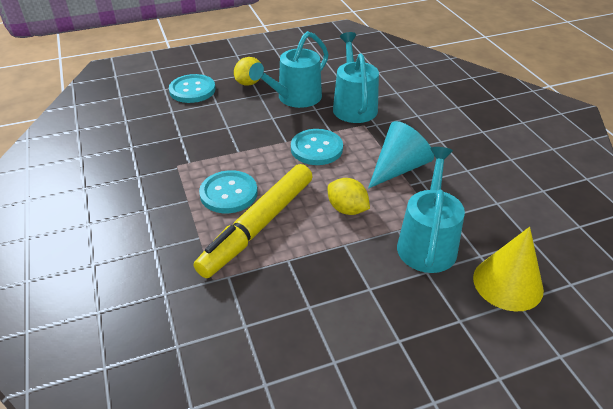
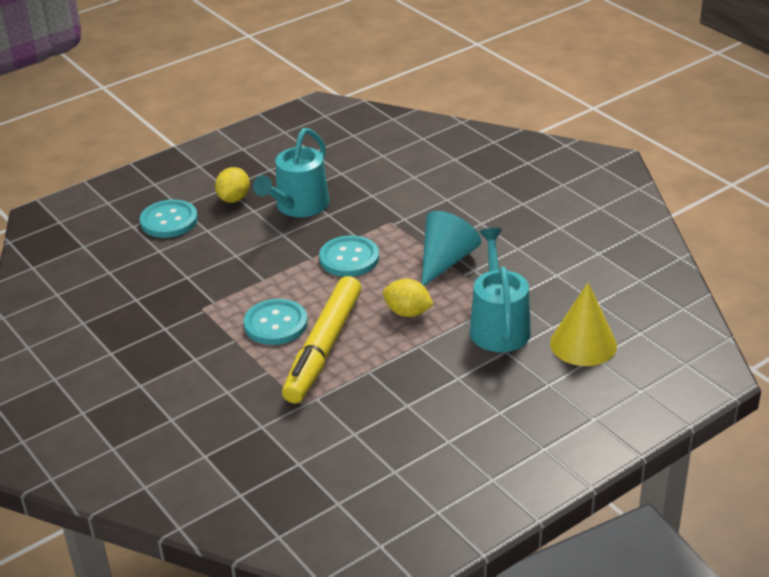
camera: 15 degrees left, 5 degrees down
turquoise watering can [333,32,379,123] -> none

